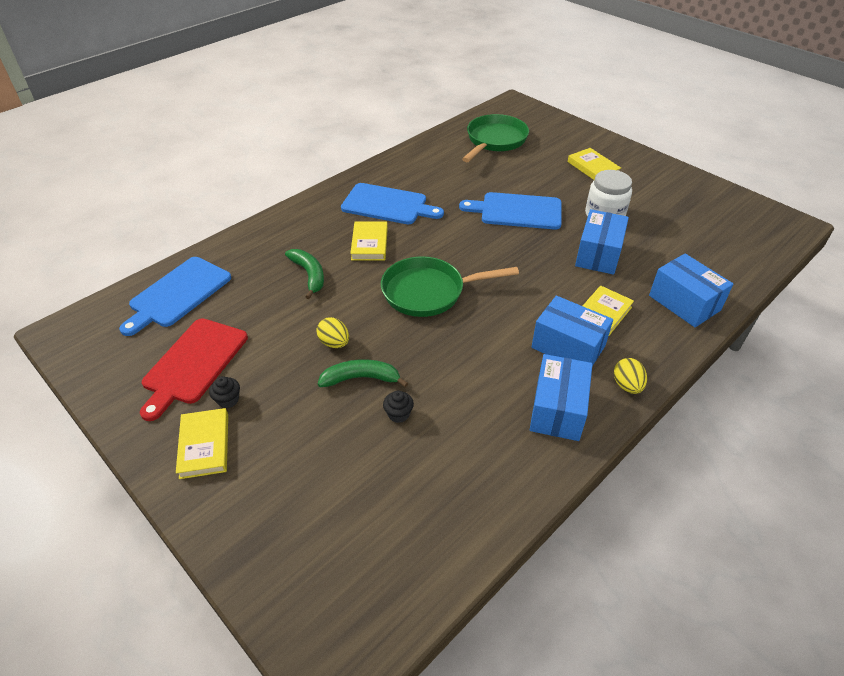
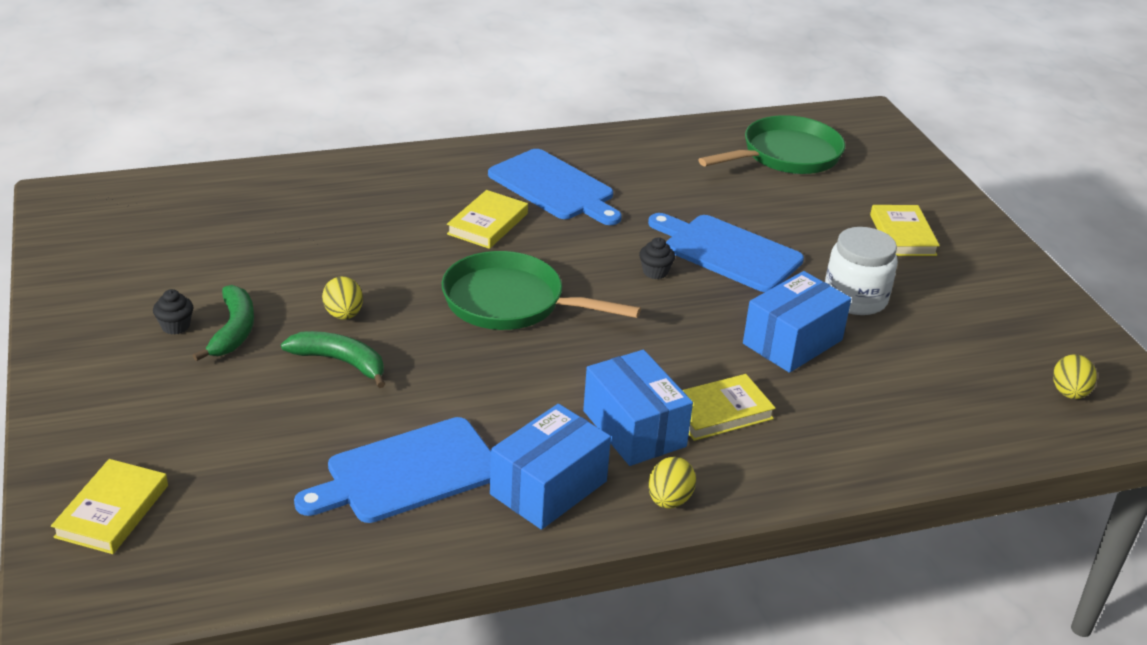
camera: 25 degrees right, 10 degrees down
blue cutting board [119,257,231,336] -> blue cutting board moved to [294,417,491,523]
red cutting board [140,318,248,421] -> none
yellow book [176,408,228,479] -> yellow book moved to [51,459,168,554]
green banana [285,249,324,299] -> green banana moved to [193,285,254,361]
black cupcake [383,391,414,423] -> black cupcake moved to [639,237,675,279]
blue box [649,254,733,327] -> none
none -> yellow egg [1053,354,1097,399]

